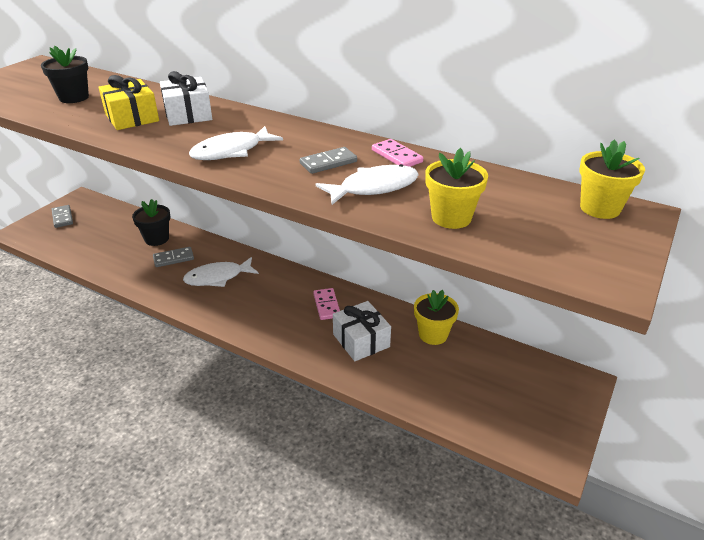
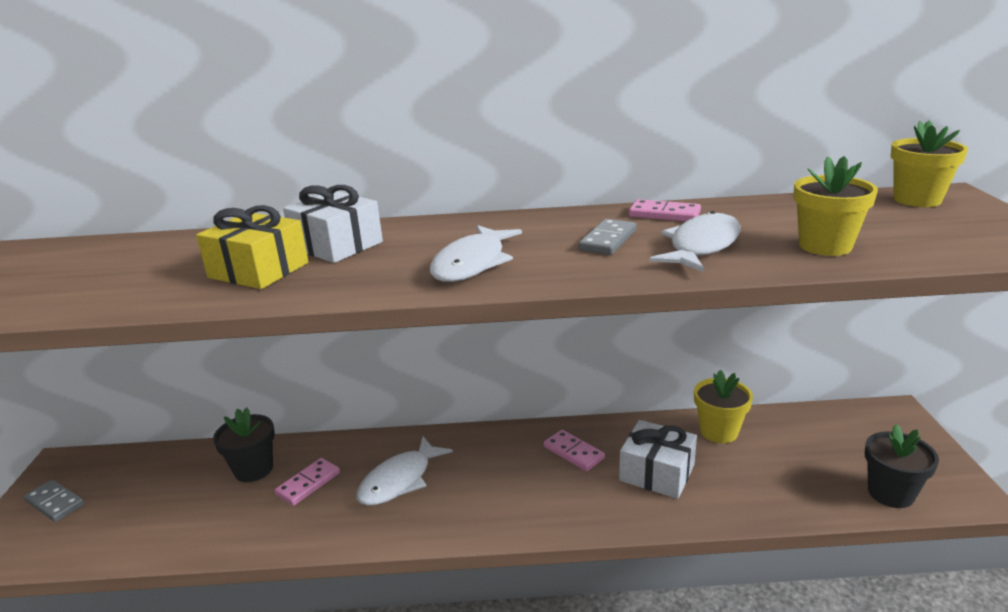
camera: 30 degrees left, 10 degrees down
black flower pot [41,46,89,103] -> black flower pot moved to [865,424,939,508]
grey domino [153,247,194,267] -> pink domino [274,458,340,506]

